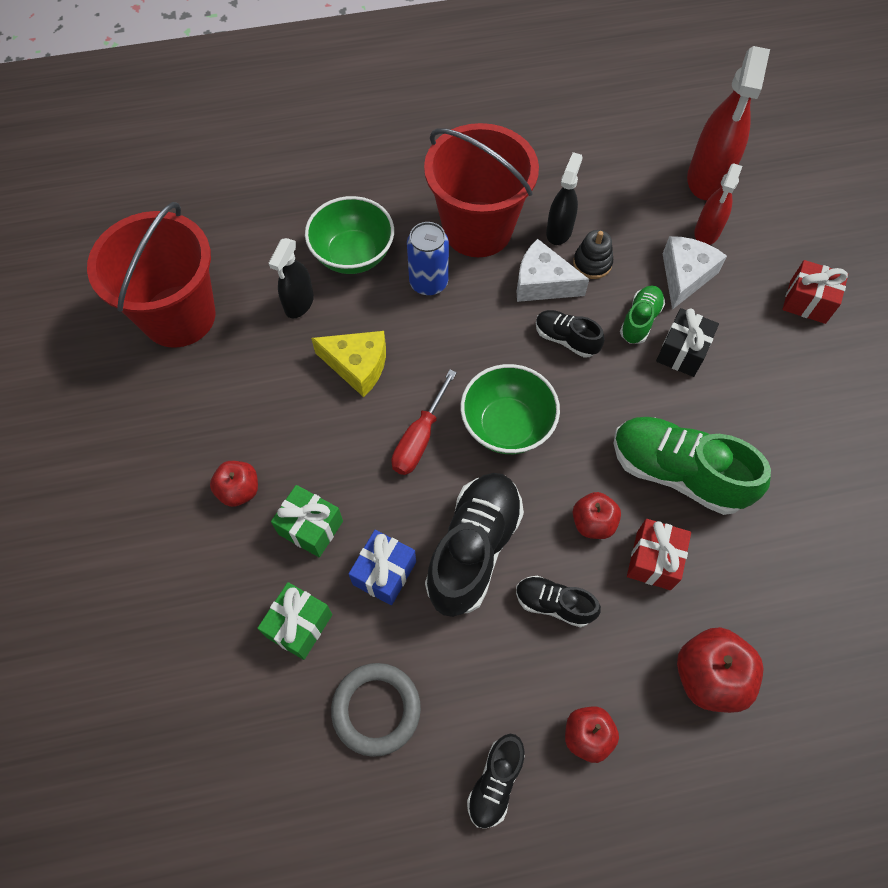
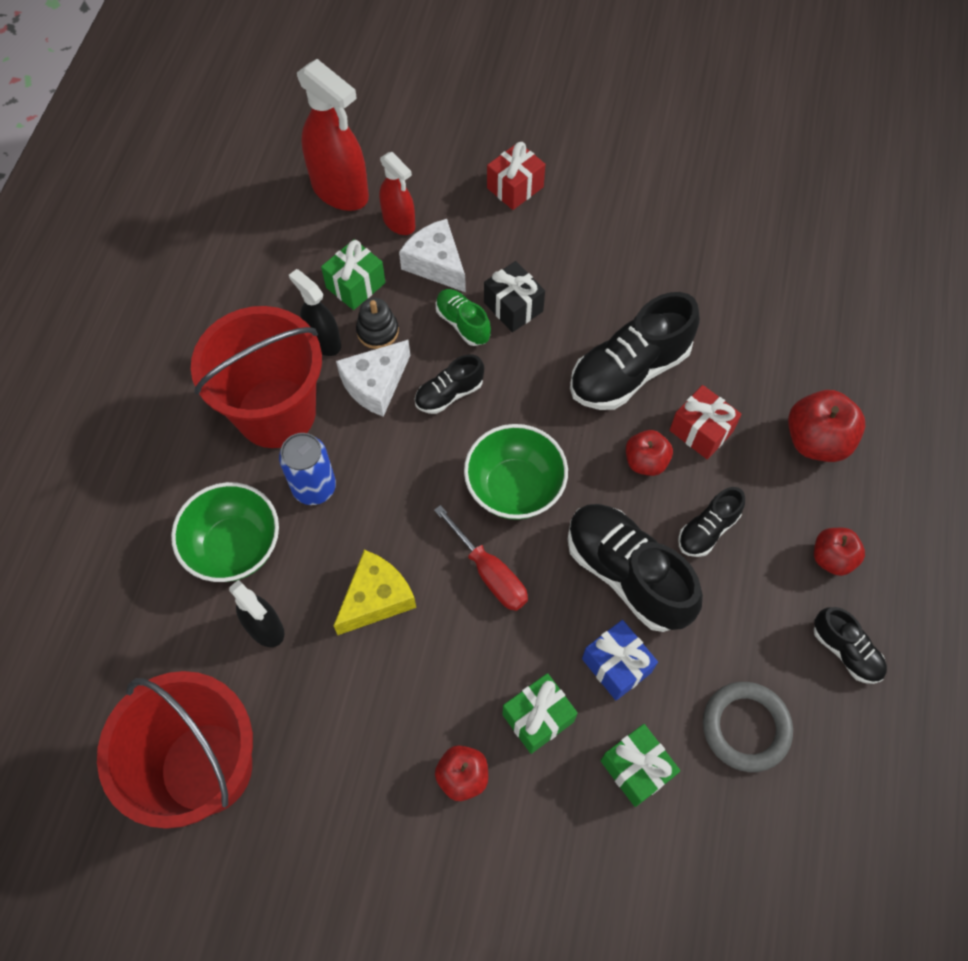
camera: 65 degrees left, 0 degrees up
green shoe [613,417,771,515] -> black shoe [570,292,700,410]
none -> green gift [321,239,386,310]

